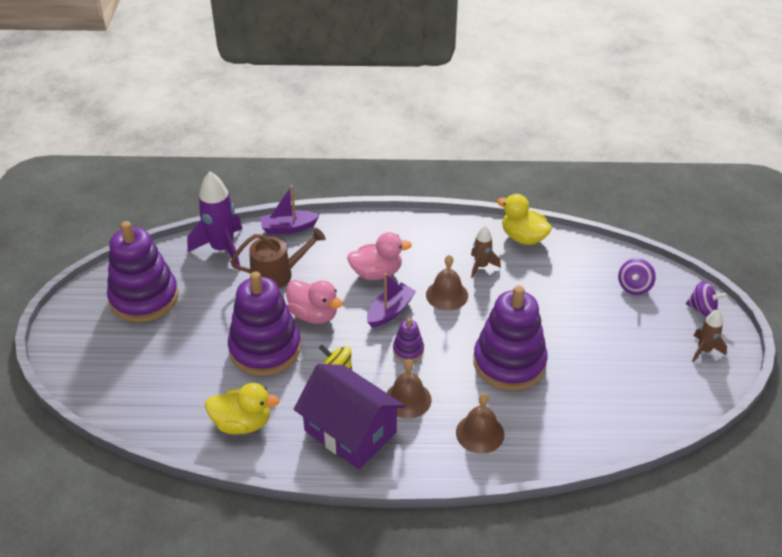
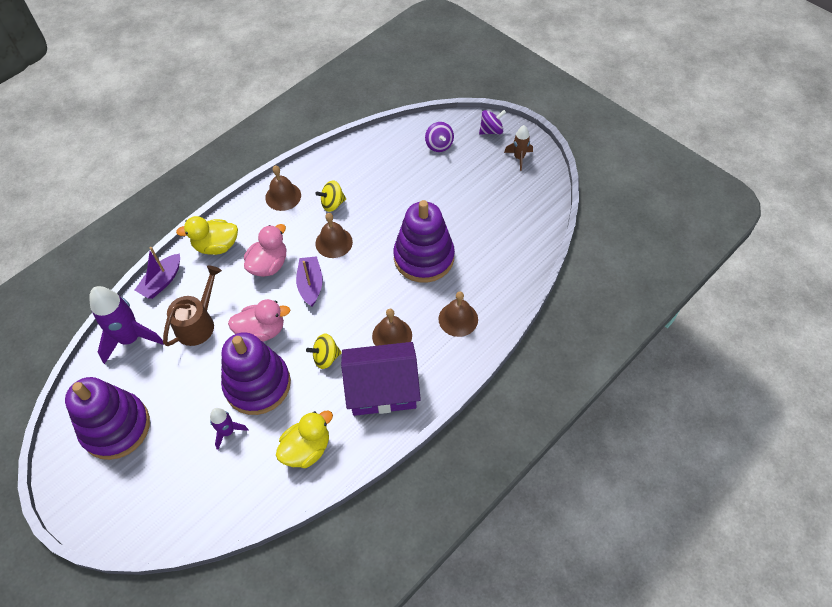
camera: 45 degrees left, 15 degrees up
purple stacking toy [393,318,424,361] -> none
brown rocket [471,226,501,278] -> yellow spinning top [316,180,346,212]
yellow duck [497,194,552,245] -> yellow duck moved to [176,216,238,255]
none -> purple rocket [210,408,248,450]
none -> brown bell [265,166,301,211]

